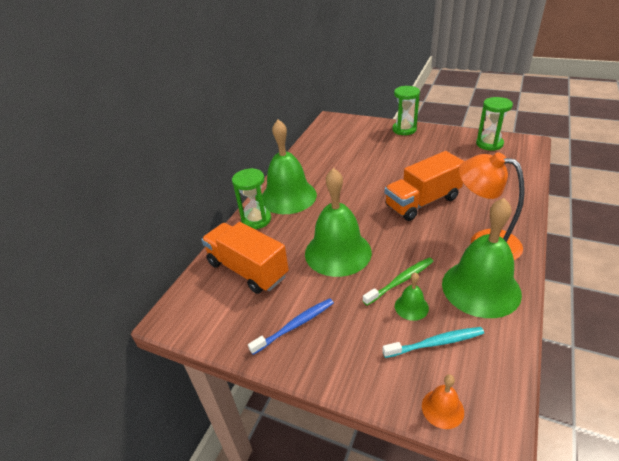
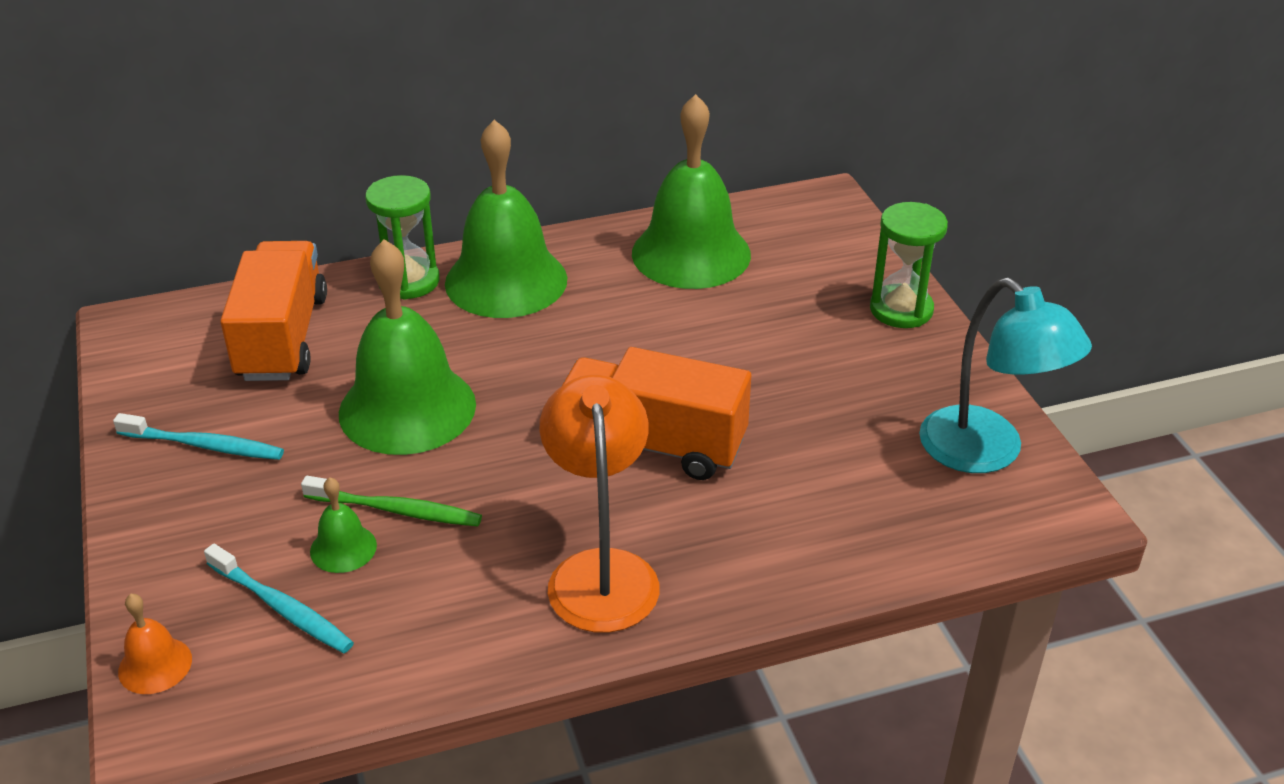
camera: 45 degrees right, 0 degrees up
blue toothbrush [248,298,334,355] -> turquoise toothbrush [113,413,284,460]
green bell [442,198,522,318] -> green bell moved to [632,94,751,289]
green hourglass [476,97,513,151] -> turquoise lamp [919,278,1092,473]

